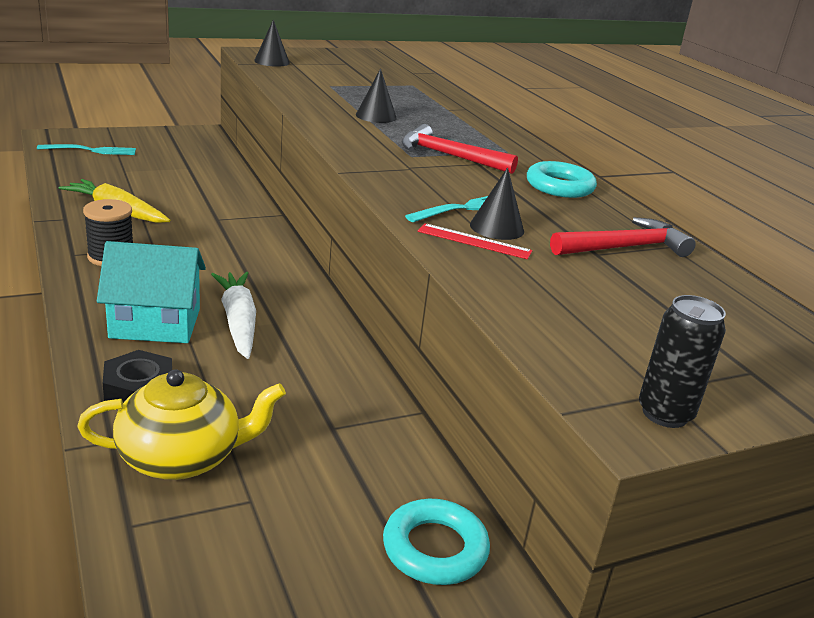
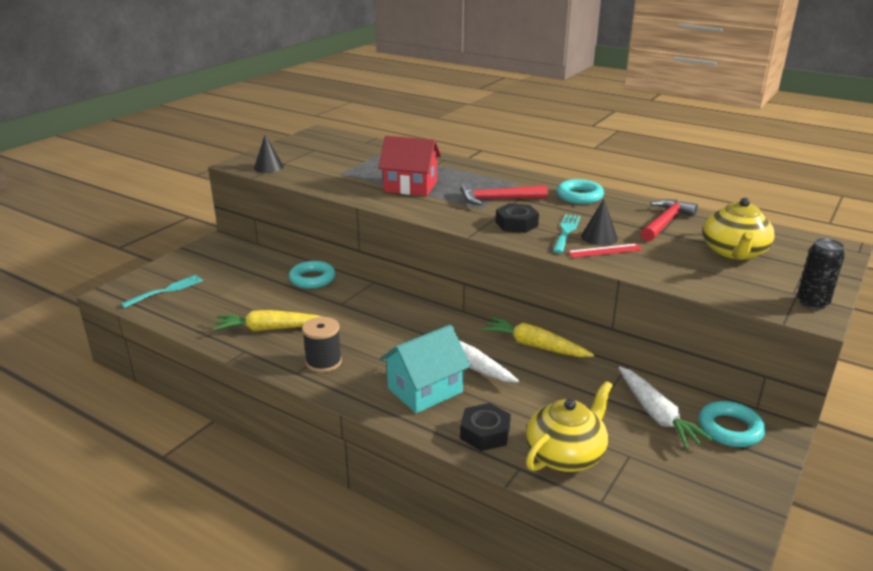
camera: 30 degrees left, 0 degrees up
black cone [356,68,397,123] -> red house [378,136,441,196]
none -> turquoise ring [289,261,336,289]
none -> yellow carrot [481,316,594,357]
none -> black nut [496,203,539,233]
none -> white carrot [618,366,713,449]
none -> yellow teapot [703,198,775,261]

